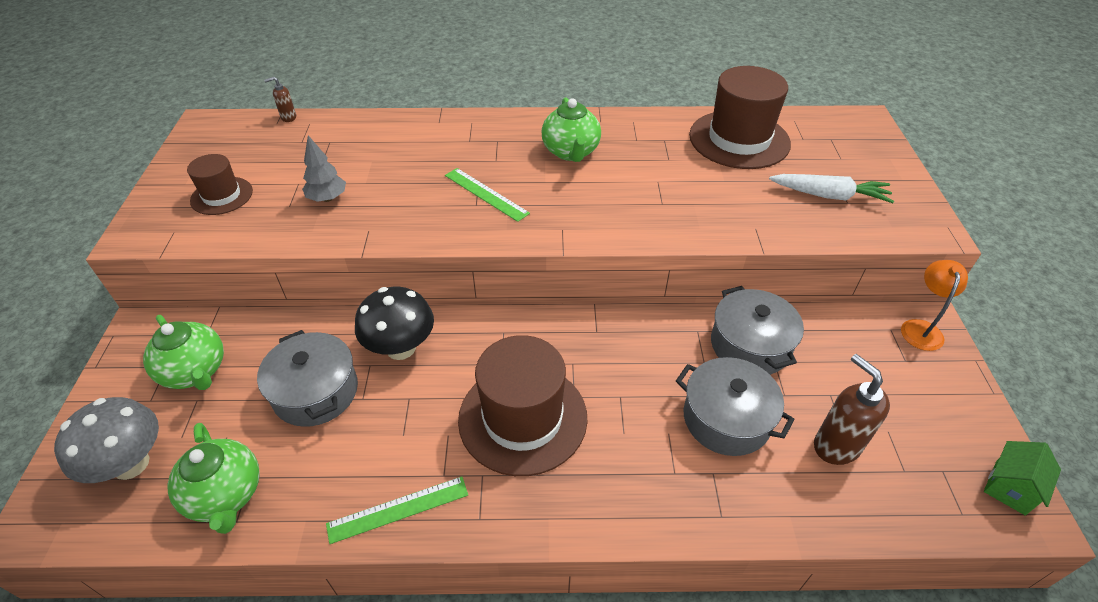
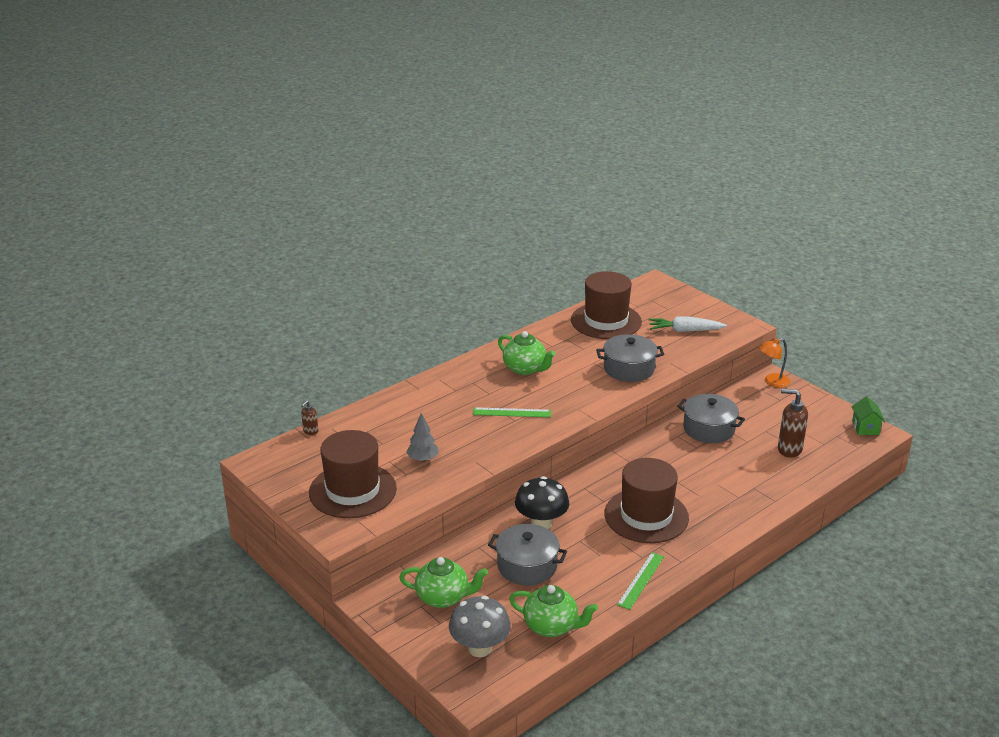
camera: 40 degrees left, 15 degrees down
brown hat [187,154,253,215] -> brown hat [309,430,397,518], size x1.84
grey pot [676,357,795,456] -> grey pot moved to [596,334,664,382]
white carrot [769,174,894,203] -> white carrot turned 150 degrees counterclockwise [649,316,727,332]
orange lamp [901,260,968,351] -> orange lamp turned 90 degrees counterclockwise [759,338,790,388]

